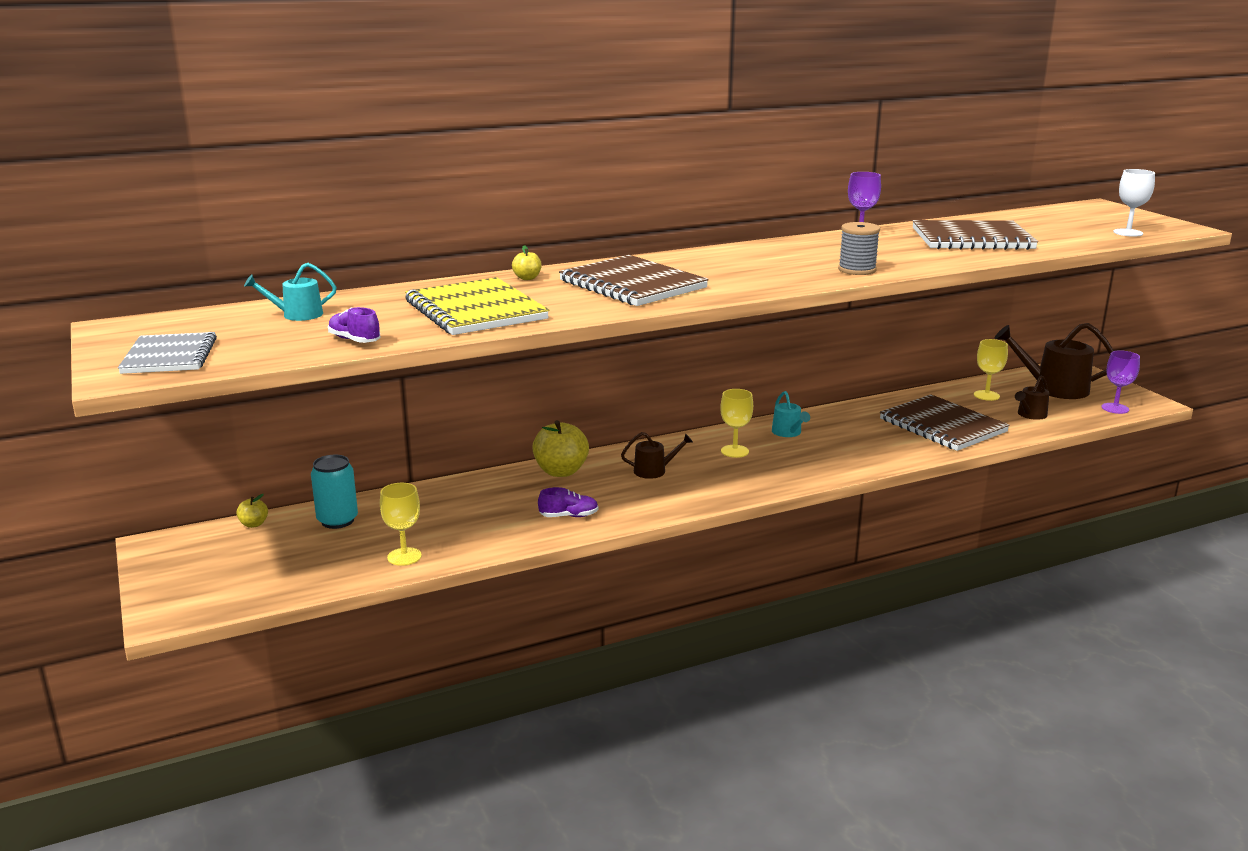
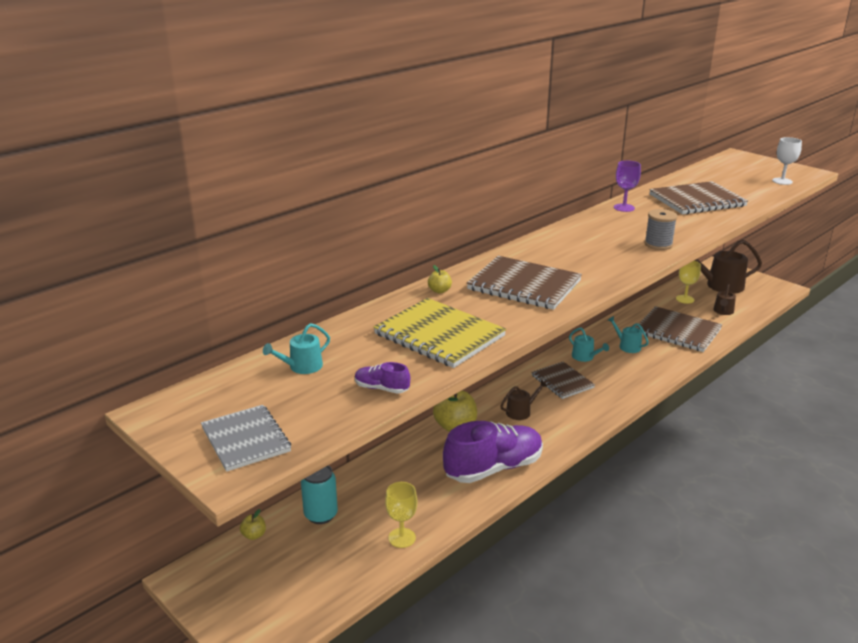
camera: 20 degrees left, 5 degrees up
purple shoe [538,487,598,517] -> purple shoe [443,421,543,483], size x2.38
yellow goblet [720,389,753,458] -> brown notebook [531,362,595,399]
purple goblet [1102,350,1140,414] -> none
none -> turquoise watering can [608,316,649,353]

